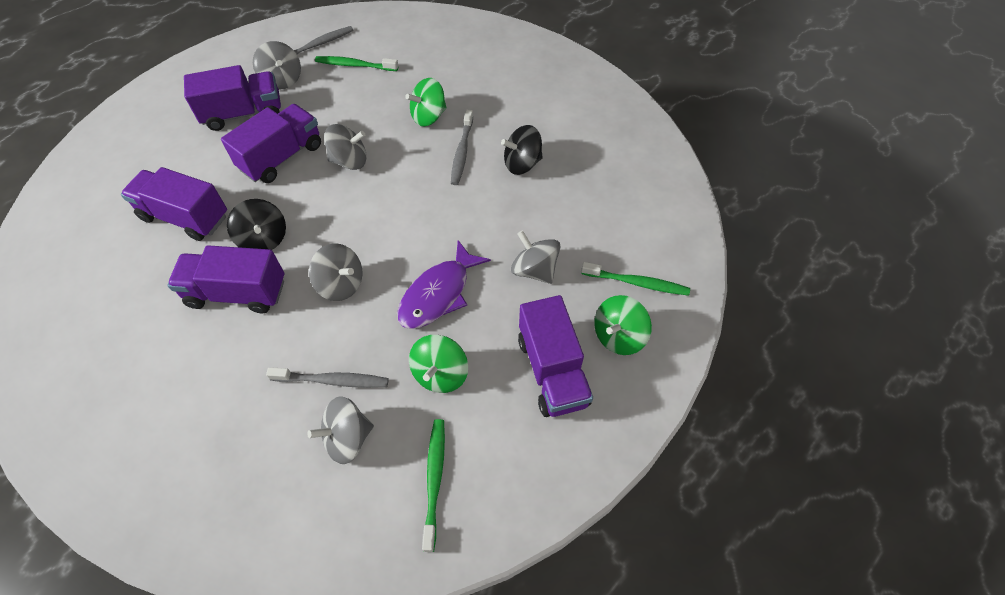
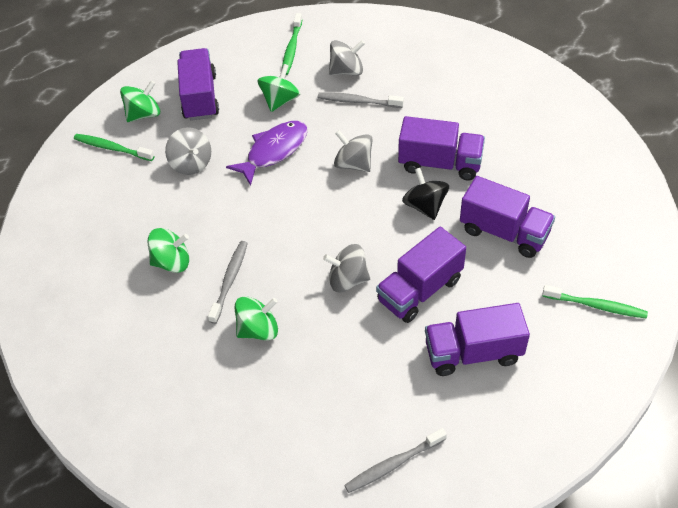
camera: 170 degrees left, 5 degrees down
grey spinning top [253,41,301,89] -> none
green toothbrush [315,56,398,71] -> green toothbrush moved to [542,285,648,318]
black spinning top [501,125,543,175] -> green spinning top [148,228,189,273]

